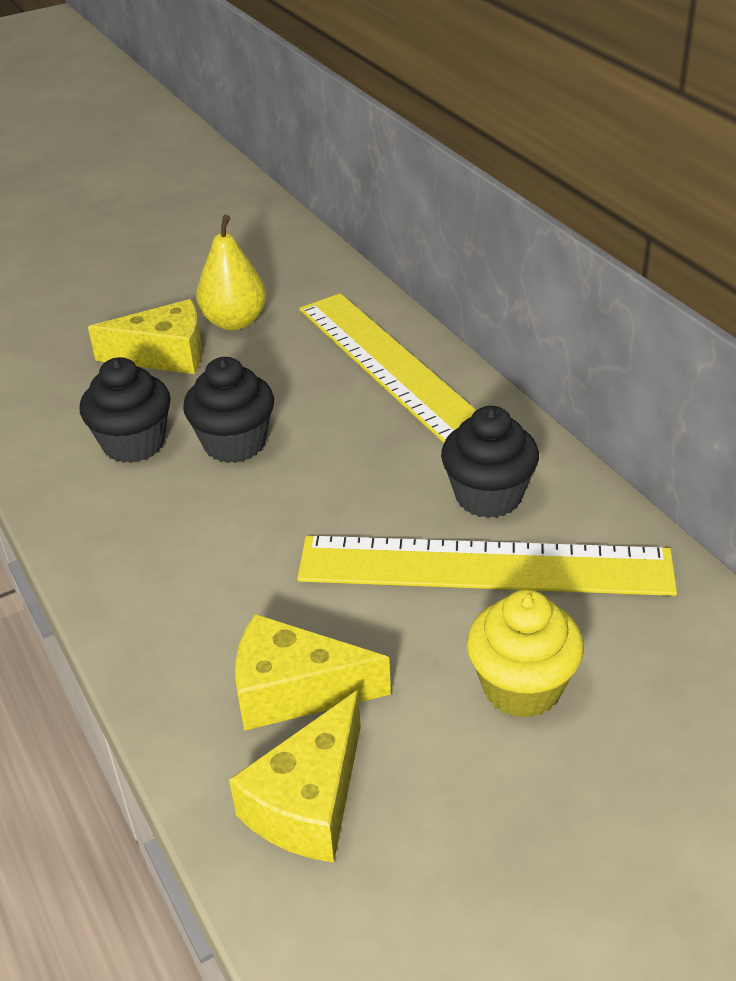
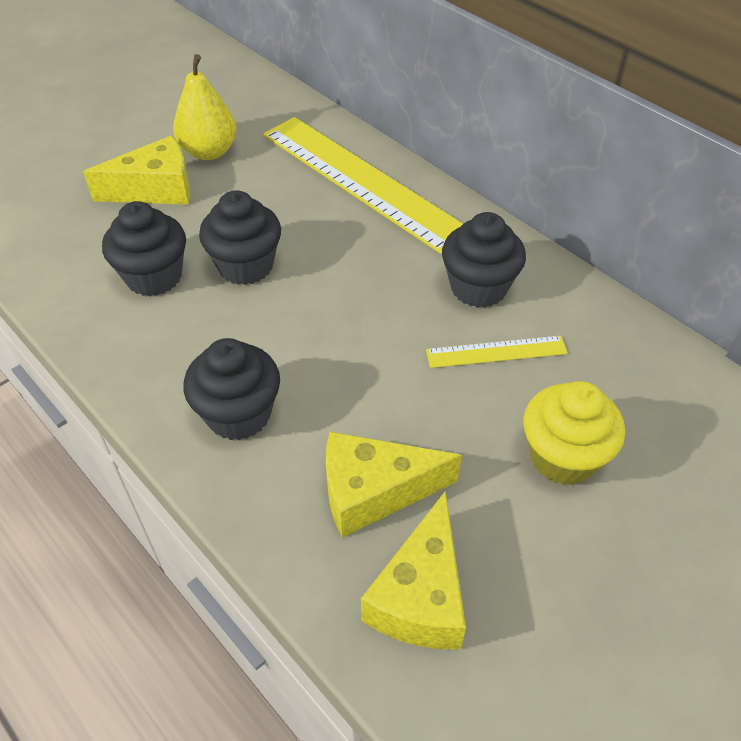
camera: 15 degrees left, 10 degrees up
yellow ruler [297,536,677,596] -> yellow ruler [426,336,568,368], size x0.44
none -> black cupcake [184,338,280,440]

